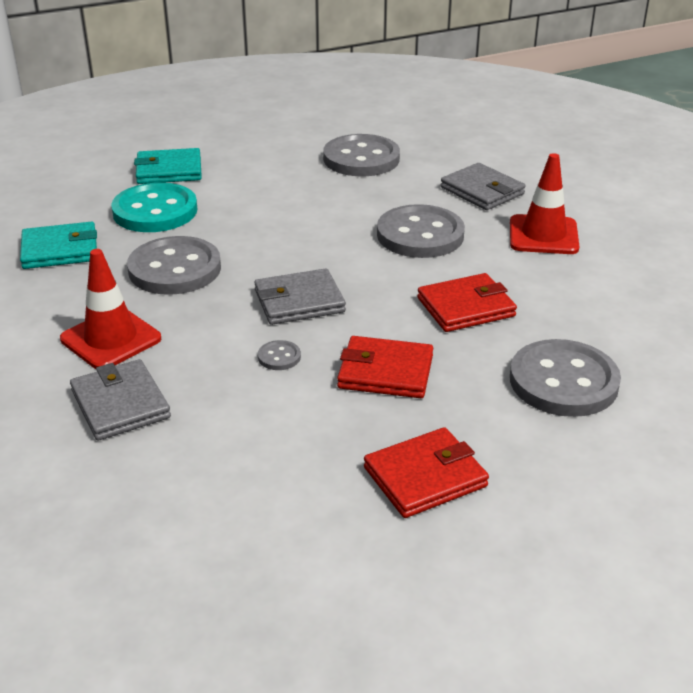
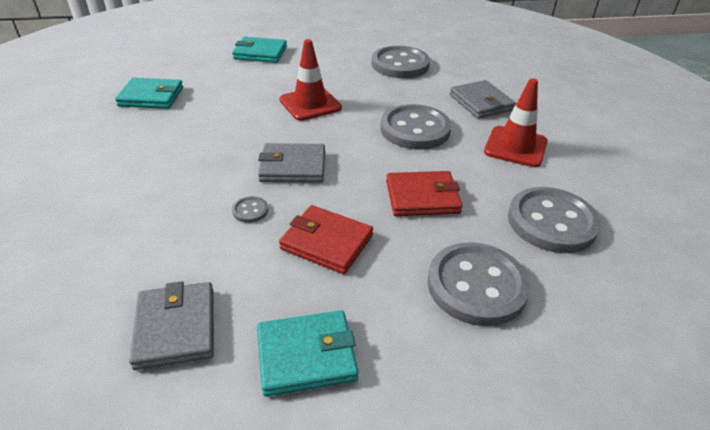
camera: 15 degrees right, 5 degrees up
red traffic cone [60,249,161,369] -> red traffic cone moved to [280,39,342,121]
grey wallet [70,359,171,441] -> grey wallet moved to [129,281,214,370]
turquoise button [111,182,197,232] -> none
grey button [127,236,221,295] -> grey button moved to [508,187,601,253]
red wallet [364,427,489,518] -> turquoise wallet [257,310,358,397]

